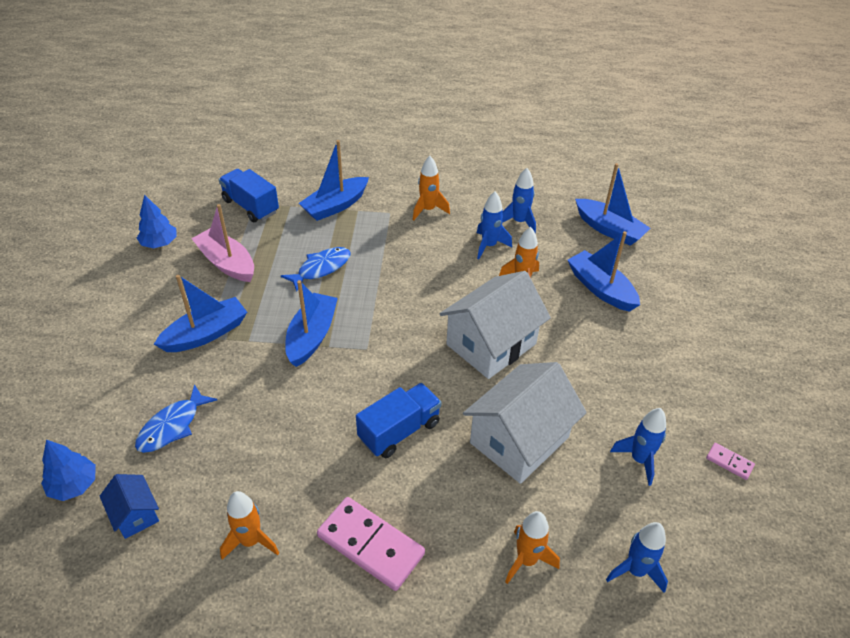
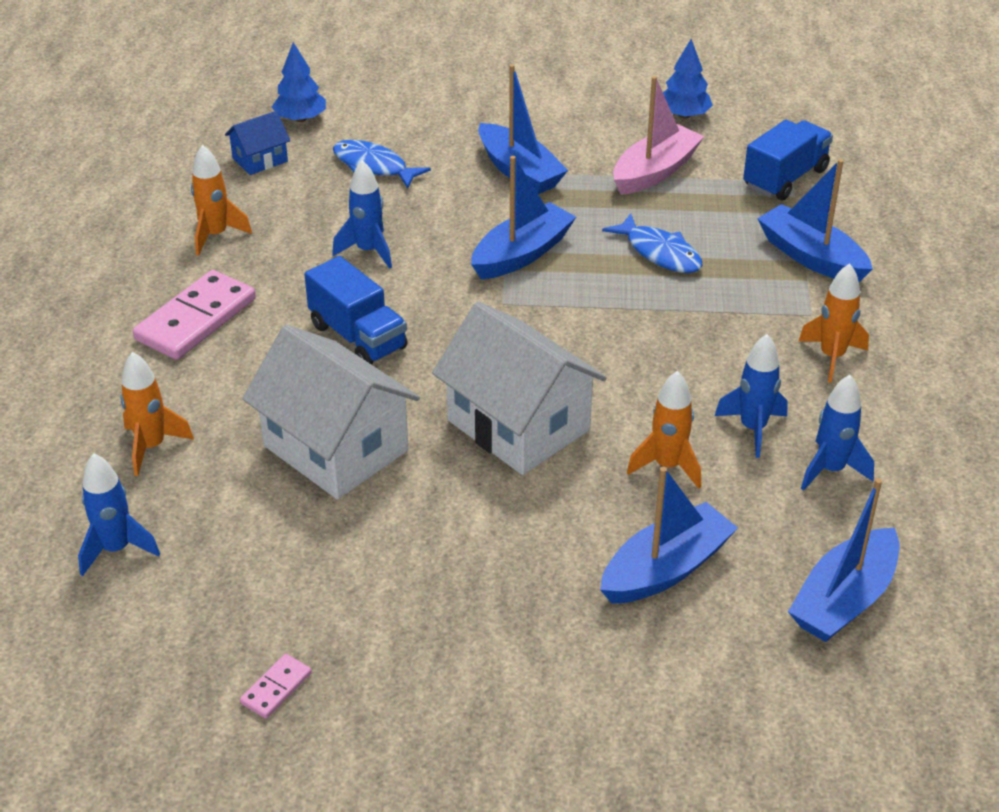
camera: 90 degrees right, 5 degrees down
blue boat [285,280,338,367] -> blue boat turned 60 degrees counterclockwise [471,156,576,279]
blue rocket [610,408,666,486] -> blue rocket moved to [332,160,392,269]

